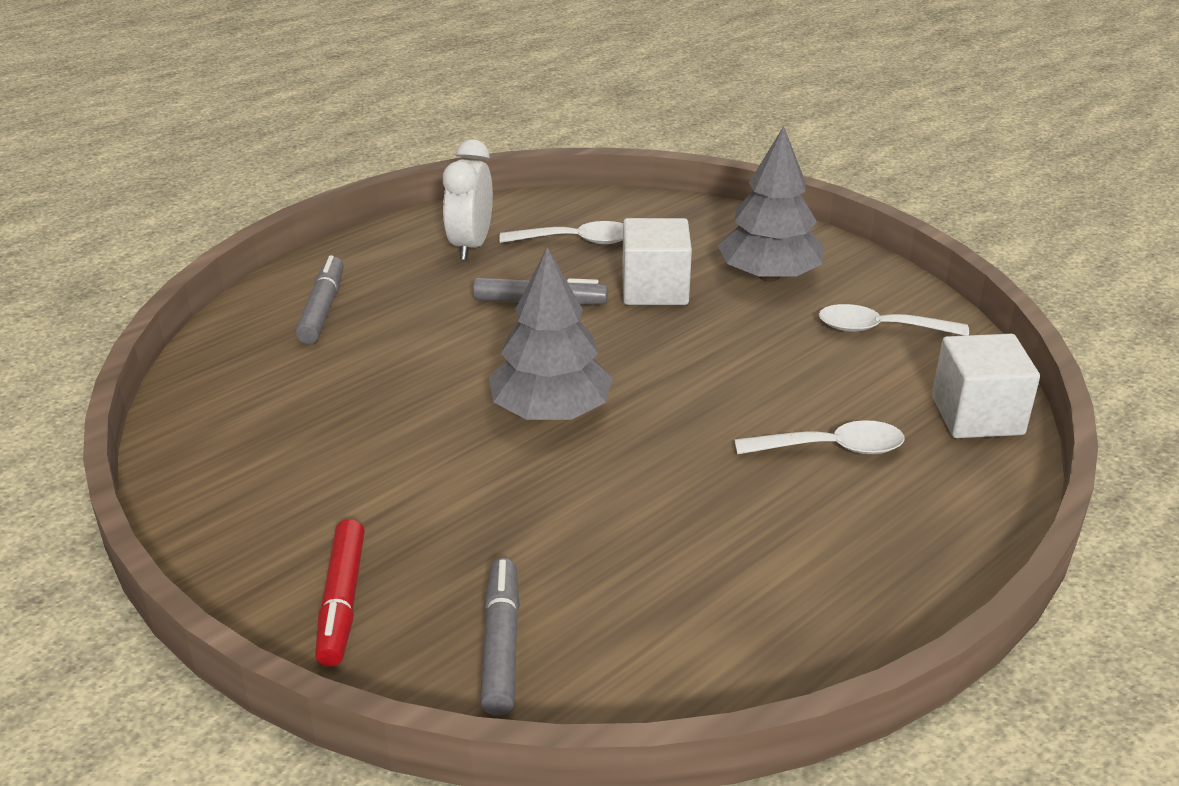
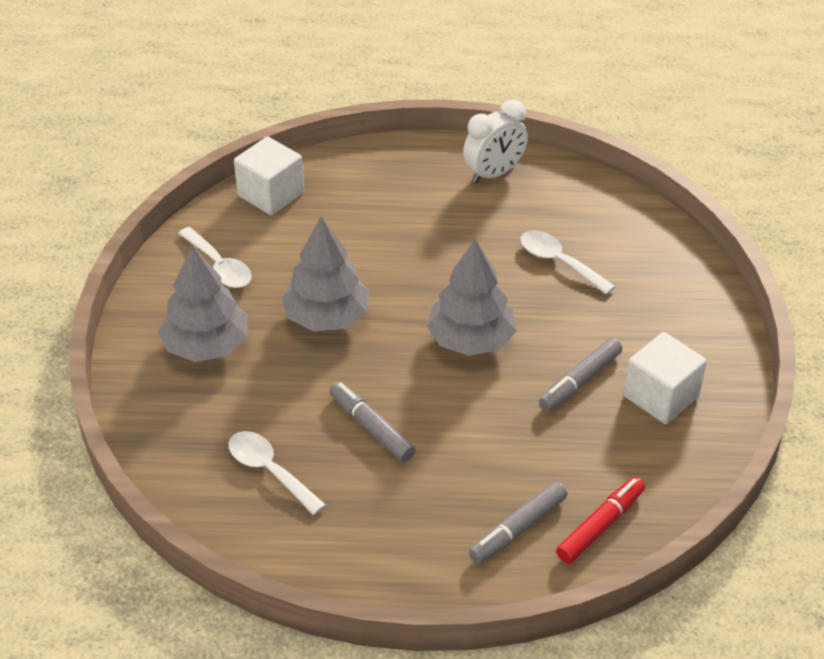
camera: 135 degrees left, 10 degrees up
red marker [315,519,365,667] -> red marker moved to [556,477,645,564]
white clock [443,139,493,260] -> white clock moved to [463,100,528,184]
grey marker [480,558,519,716] -> grey marker moved to [539,338,623,411]
white cube [622,218,692,305] -> white cube moved to [624,332,707,424]
white spoon [734,420,905,455] -> white spoon moved to [521,230,615,294]
none -> grey tree [281,216,370,331]

